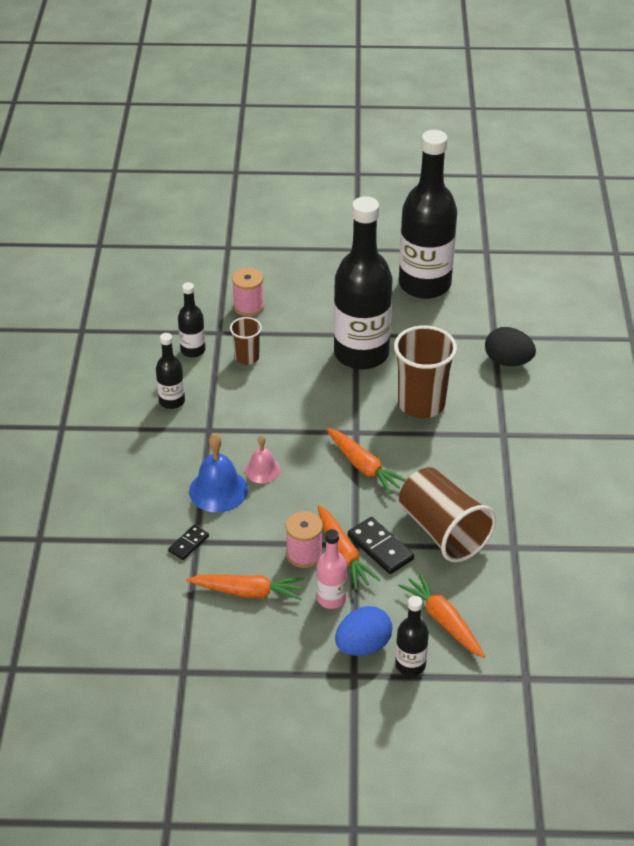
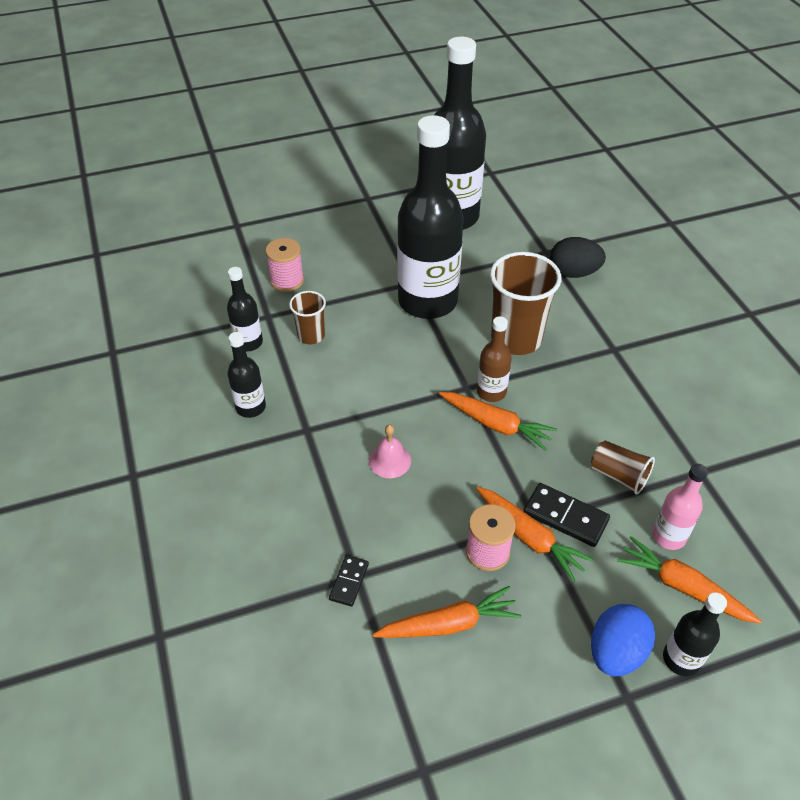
camera: 20 degrees left, 5 degrees up
blue bell [189,433,248,512] -> none
pink bottle [316,529,347,609] -> pink bottle moved to [652,464,708,550]
brown cup [399,467,496,562] -> brown cup [591,440,655,495], size x0.53
none -> brown bottle [477,316,512,402]

